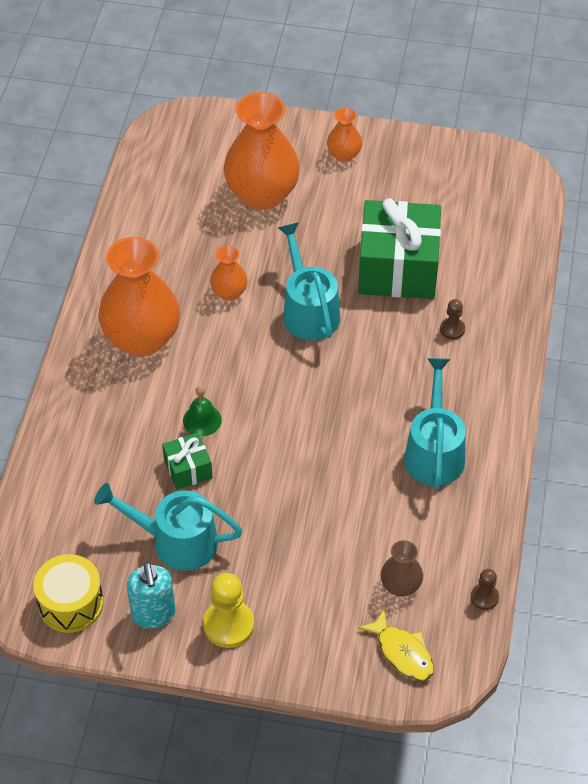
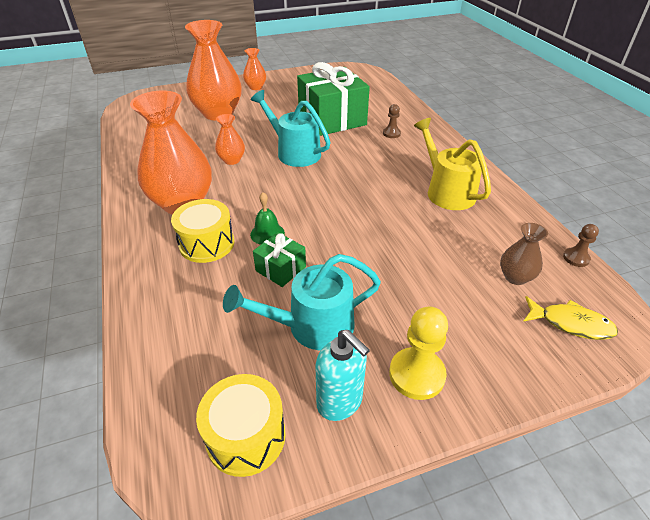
camera: 30 degrees left, 10 degrees down
turquoise watering can [404,358,466,489] -> yellow watering can [414,118,491,210]
none -> yellow drum [171,199,234,263]

